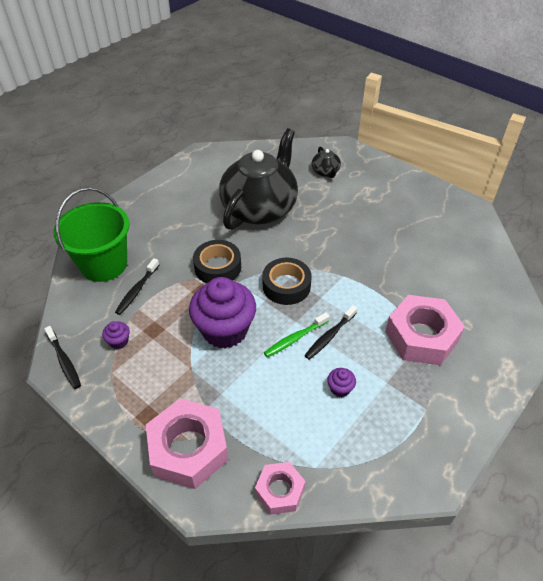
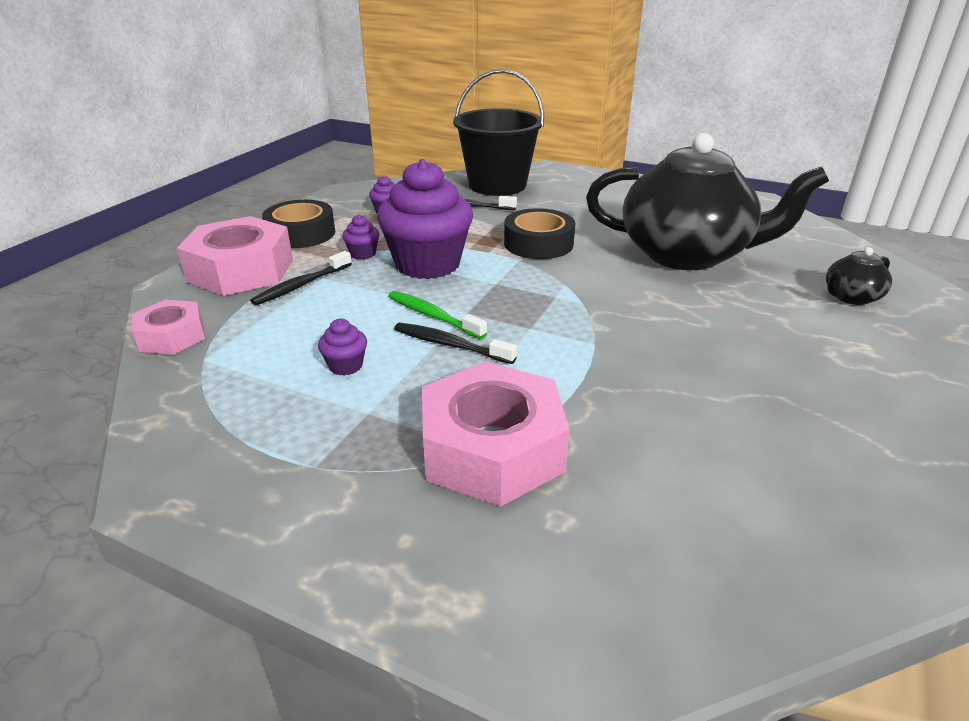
camera: 75 degrees right, 15 degrees down
black toothbrush [44,326,81,389] -> black toothbrush moved to [250,251,352,306]
green bucket [53,187,130,282] -> black bucket [453,69,544,196]
black tape [262,258,312,305] -> black tape moved to [262,200,335,248]
none -> purple cupcake [342,215,380,260]

